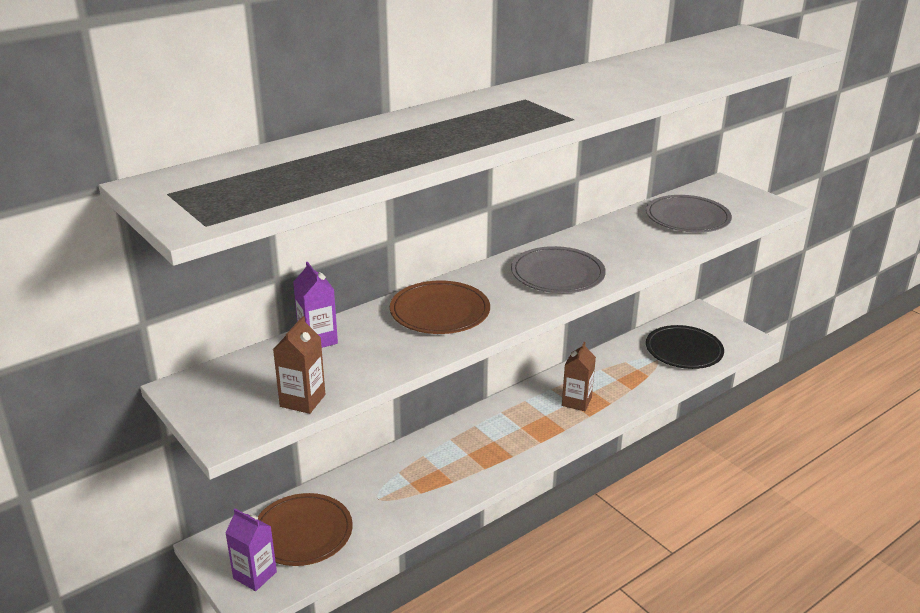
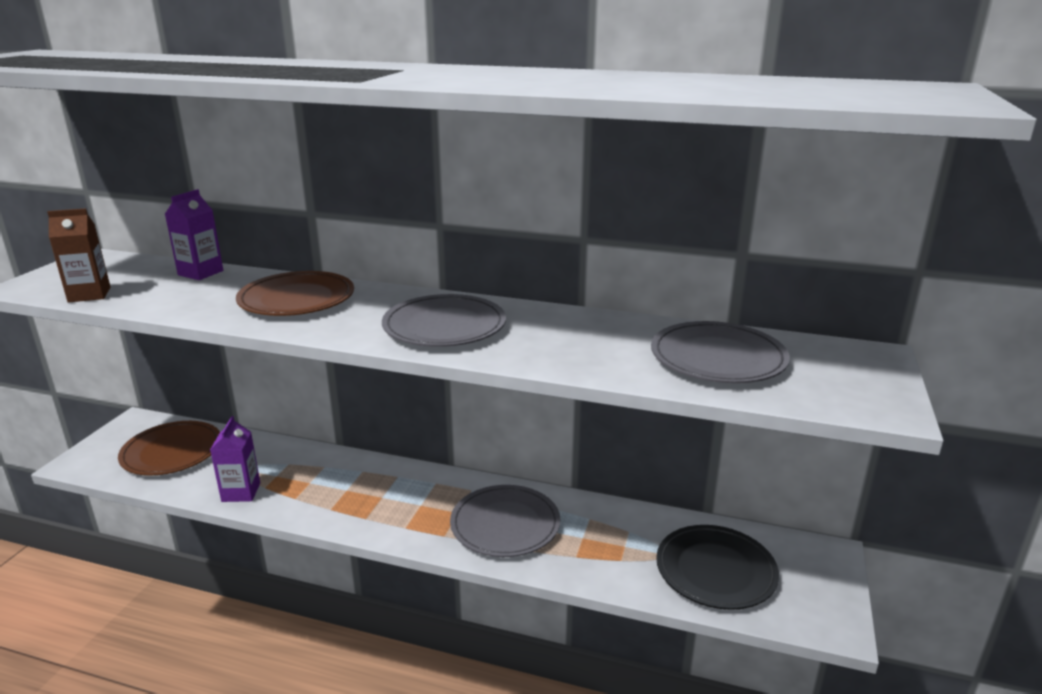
camera: 55 degrees right, 5 degrees down
purple carton [225,509,277,591] -> purple carton moved to [210,416,260,502]
brown carton [562,342,596,411] -> grey plate [450,485,561,557]

